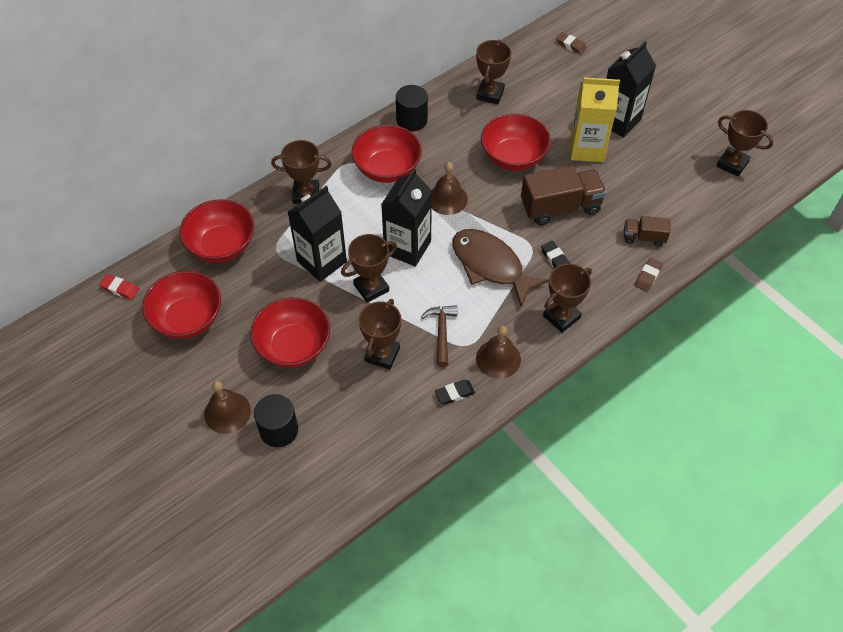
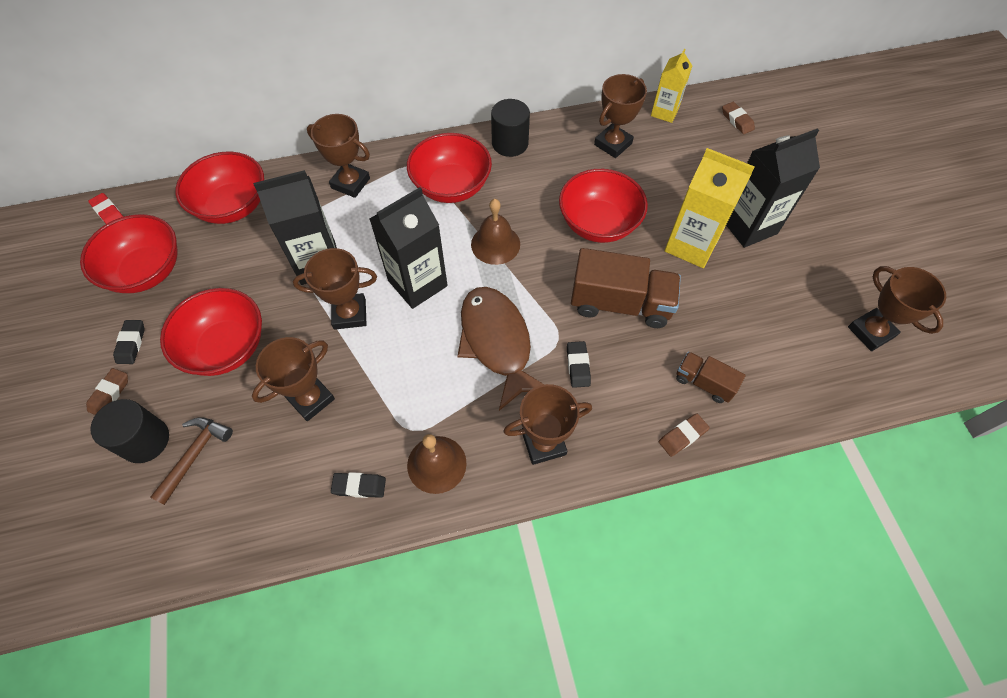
camera: 25 degrees right, 5 degrees up
brown bell [204,381,251,434] -> brown eraser [86,368,128,415]
brown hammer [421,305,457,367] -> brown hammer moved to [150,417,233,505]
none -> black eraser [113,320,145,364]
none -> yellow carton [651,49,692,123]

